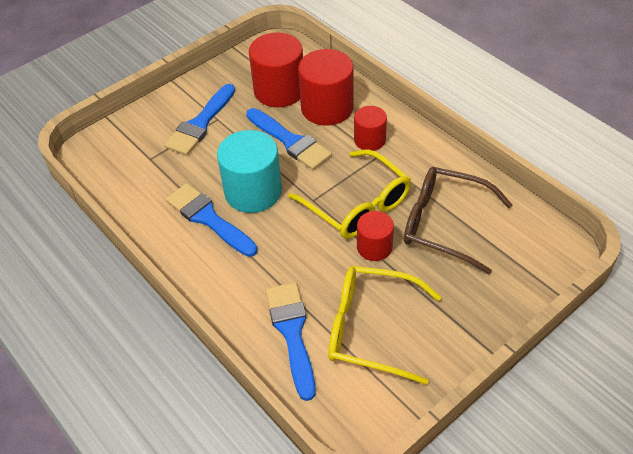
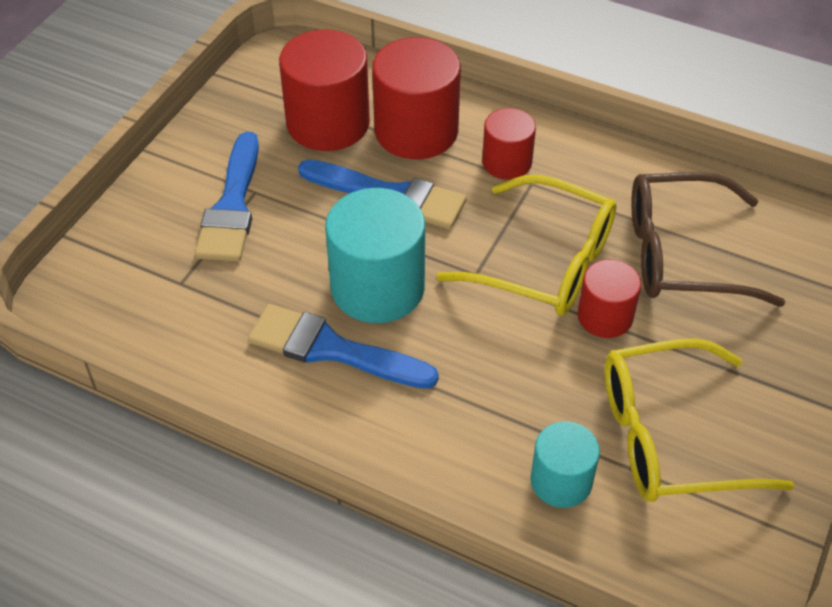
camera: 25 degrees left, 0 degrees up
blue brush [266,282,316,401] -> turquoise cylinder [530,421,600,508]

